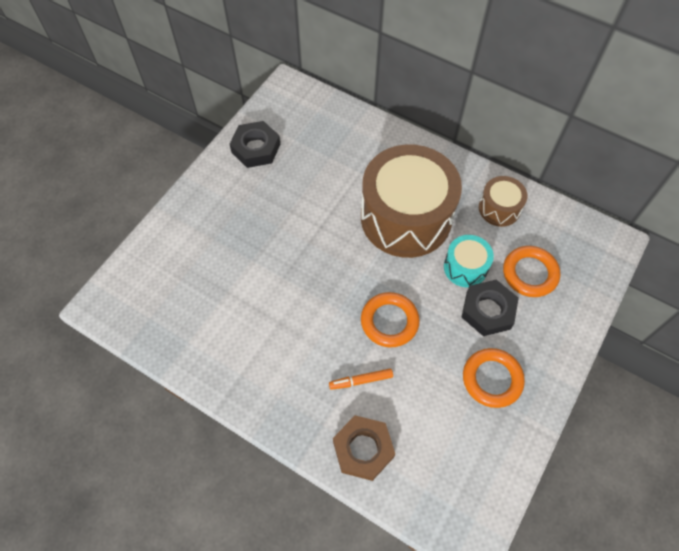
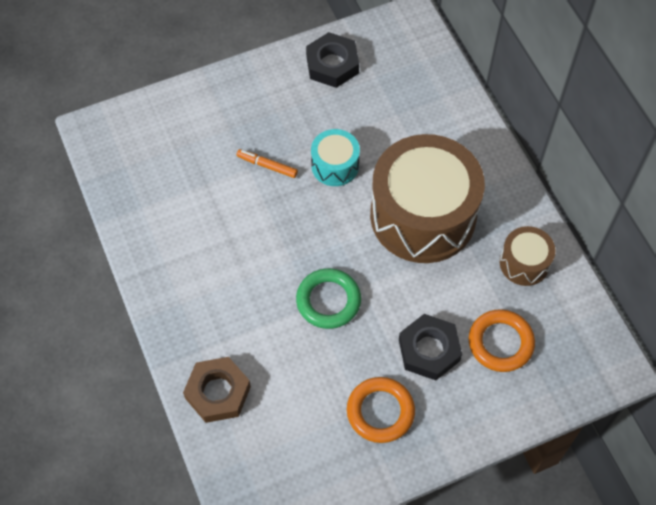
camera: 35 degrees right, 0 degrees up
orange marker [329,369,393,390] -> orange marker moved to [237,149,298,178]
orange ring [361,292,420,347] -> green ring [296,268,361,329]
turquoise drum [444,235,494,287] -> turquoise drum moved to [311,129,360,186]

